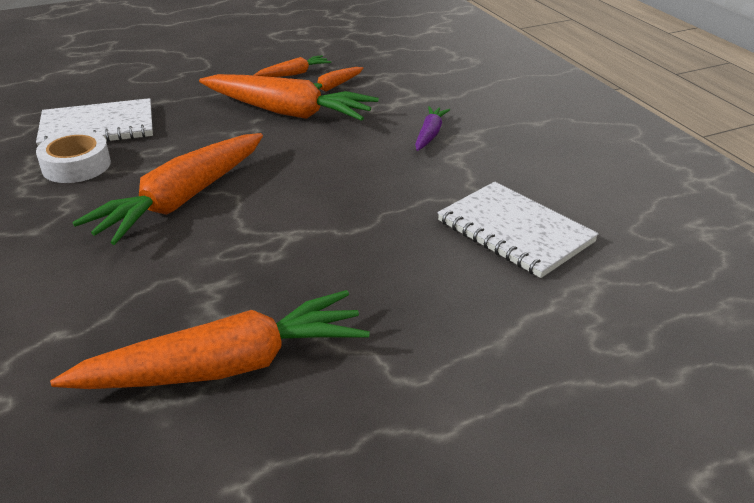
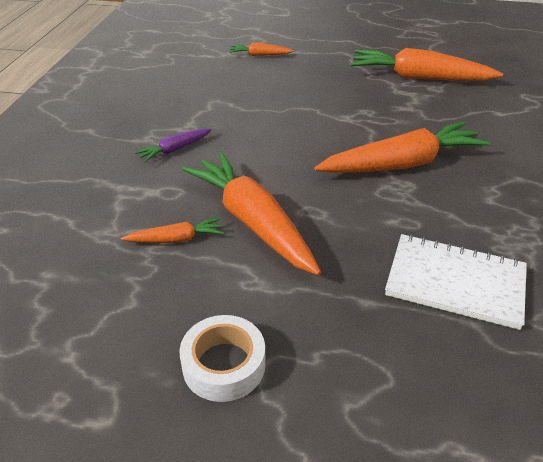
camera: 145 degrees left, 5 degrees up
white tape [36,131,111,183] -> white tape moved to [180,315,265,402]
orange carrot [254,55,331,77] -> orange carrot moved to [229,43,294,56]
white notebook [437,182,599,278] -> none

